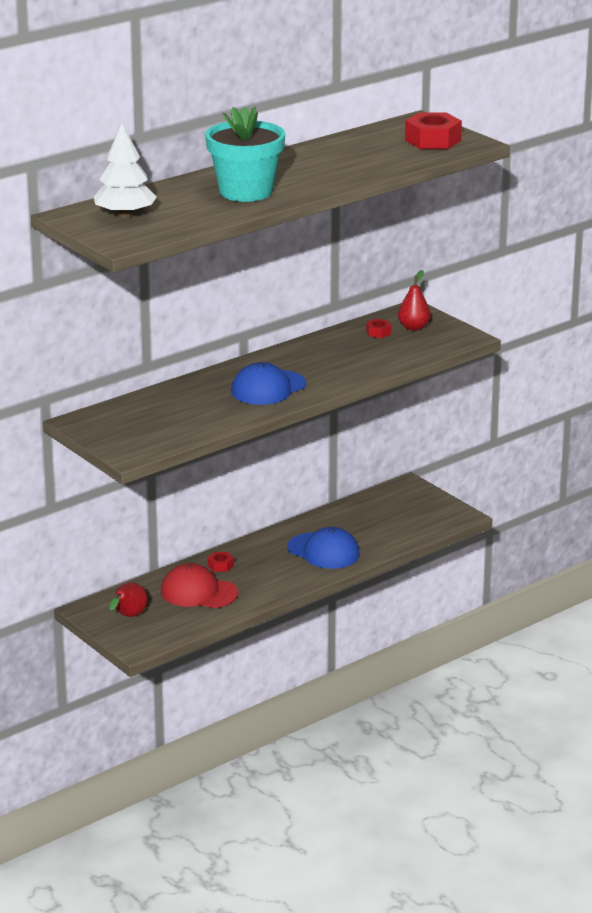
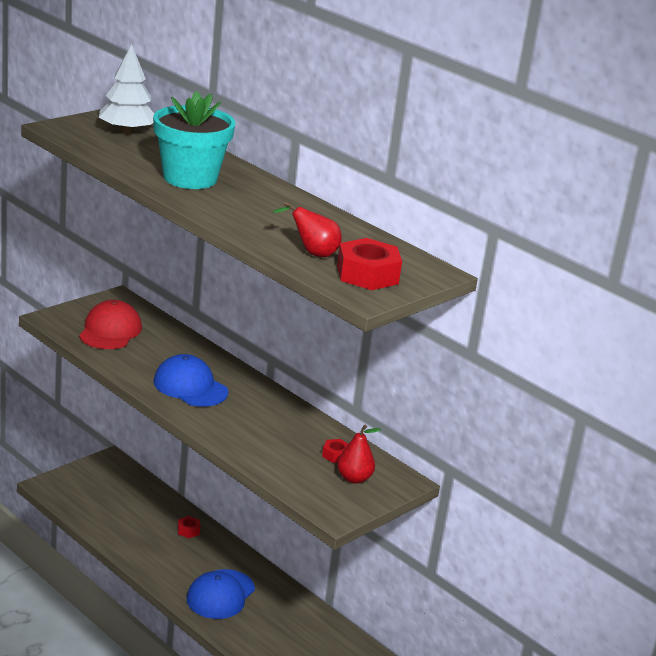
camera: 80 degrees right, 0 degrees up
red pear [109,583,147,617] -> red pear moved to [272,201,342,257]
red cap [161,563,238,608] -> red cap moved to [79,300,142,349]

